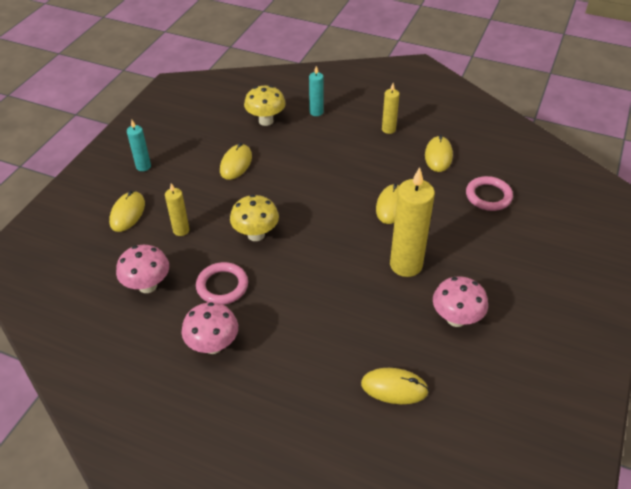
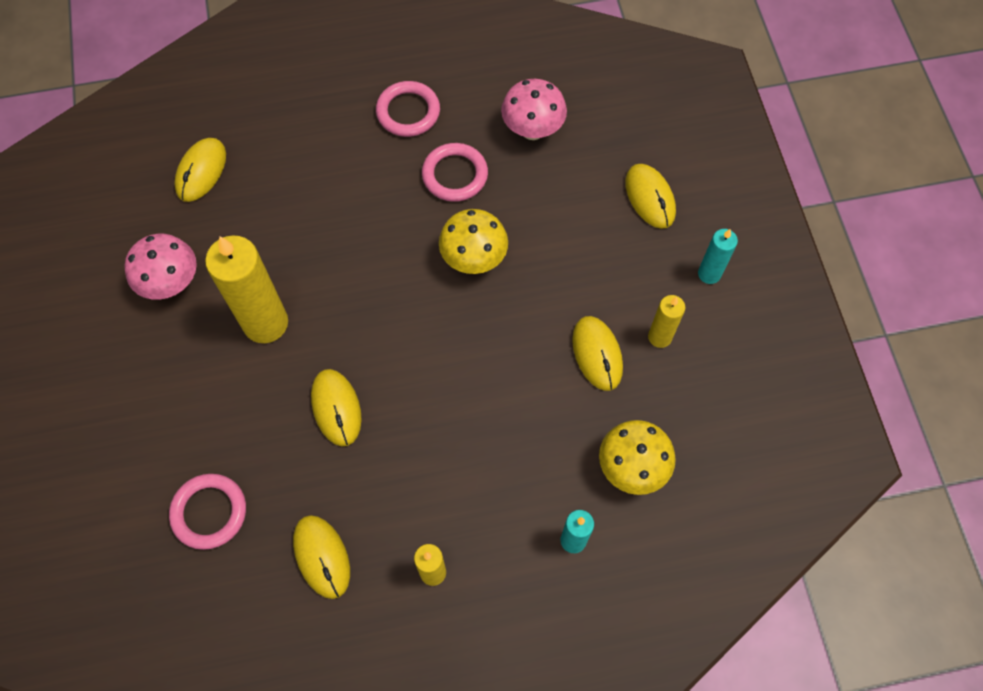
camera: 145 degrees right, 20 degrees up
yellow candle [165,183,189,236] -> yellow candle moved to [648,295,685,348]
pink mushroom [182,302,238,354] -> pink ring [376,81,440,137]
yellow mouse [361,368,429,404] -> yellow mouse turned 45 degrees counterclockwise [174,138,226,202]

